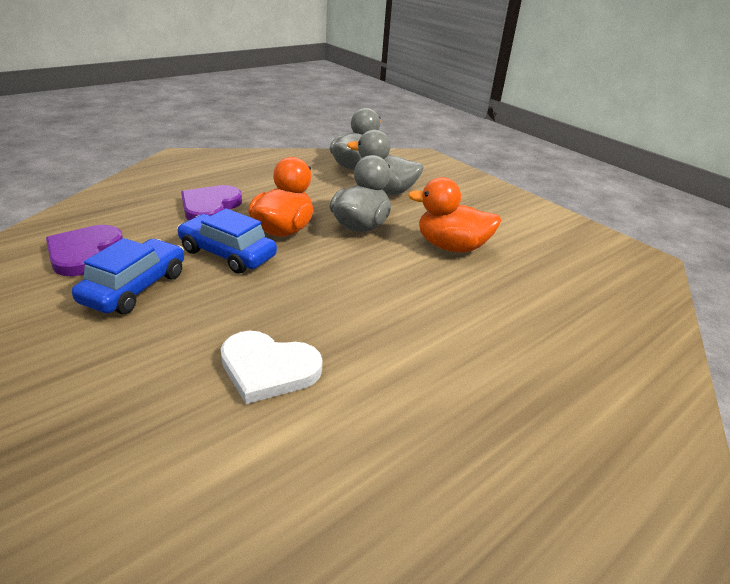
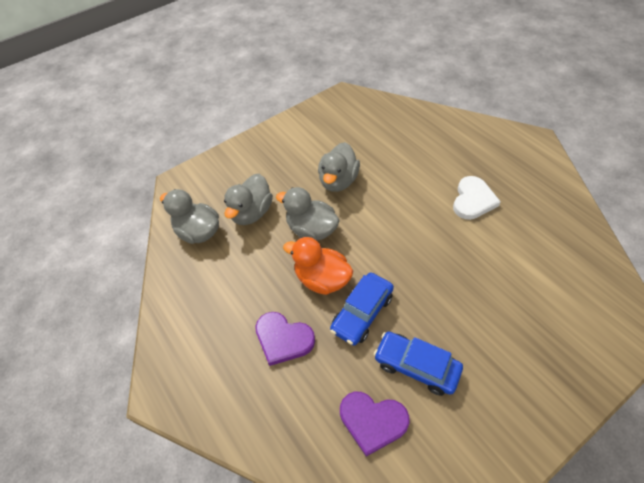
camera: 80 degrees left, 20 degrees up
white heart [221,331,322,404] -> white heart moved to [453,176,501,220]
orange duck [408,177,502,252] -> grey duck [318,142,360,192]

